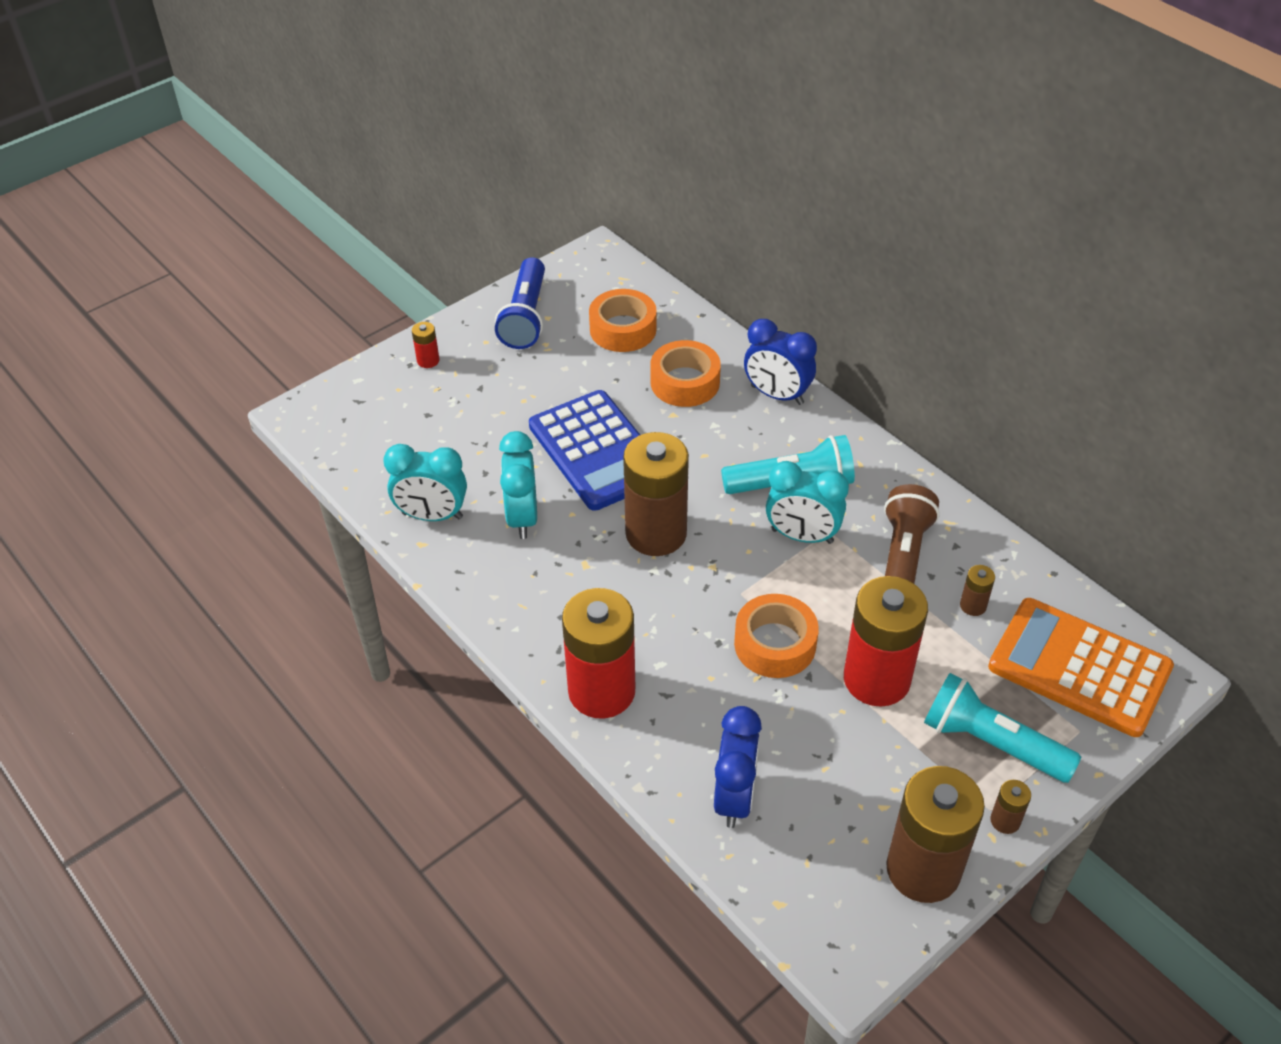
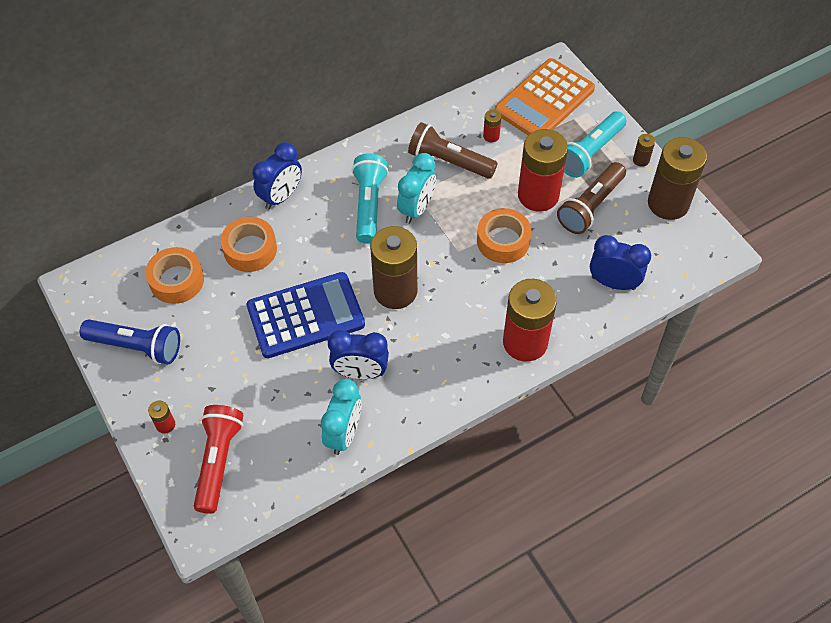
camera: 80 degrees left, 10 degrees up
turquoise clock [499,431,537,539] -> blue clock [328,330,389,379]
brown battery [960,565,995,616] -> red battery [483,110,502,142]
none -> red flashlight [194,405,243,514]
none -> brown flashlight [557,162,626,234]

